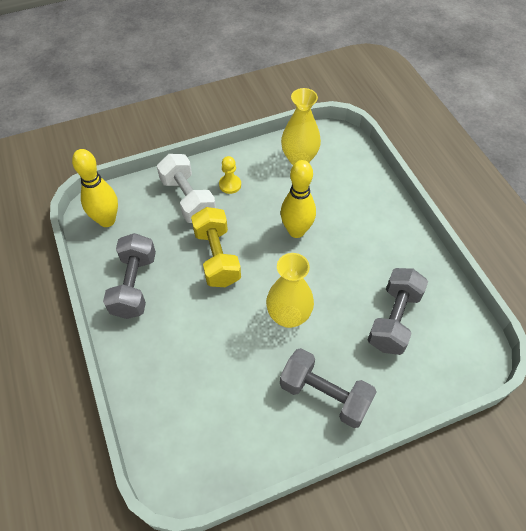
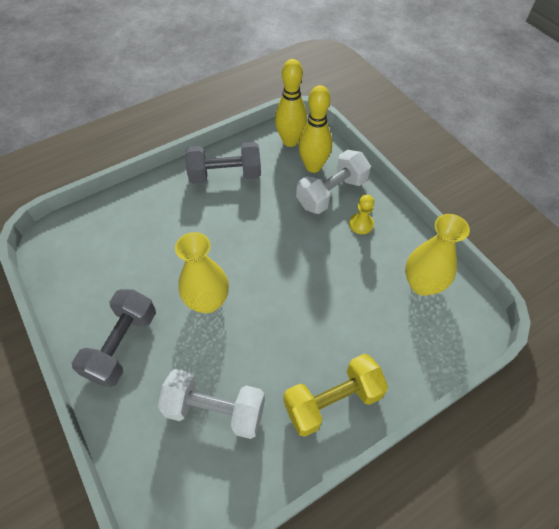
camera: 80 degrees right, 0 degrees up
yellow dumbbell [191,207,241,287] -> yellow dumbbell moved to [283,354,388,437]
yellow bowling pin [281,160,316,238] -> yellow bowling pin moved to [298,85,332,173]
grey dumbbell [367,268,428,355] -> white dumbbell [158,369,265,439]

